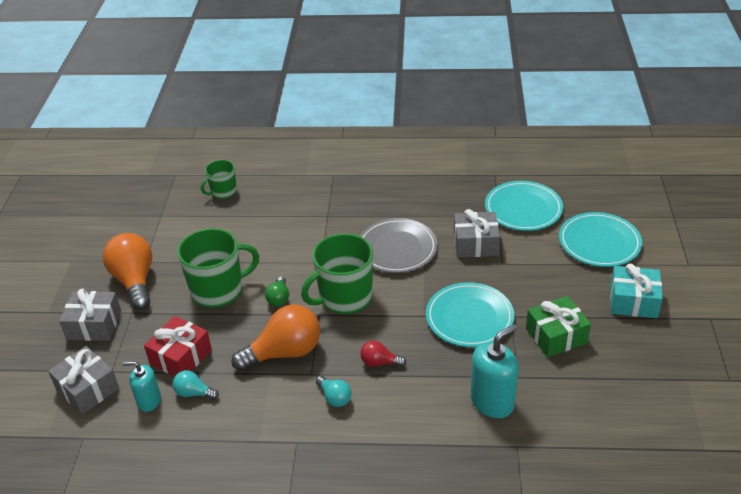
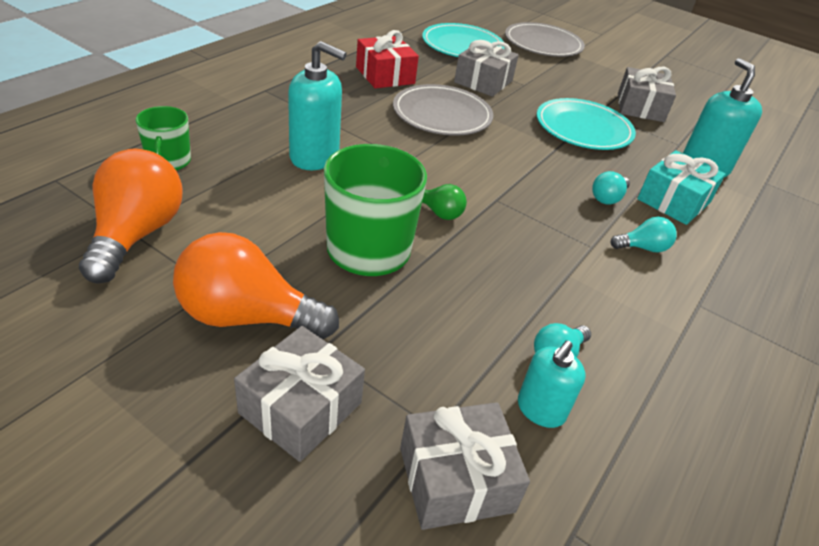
camera: 65 degrees left, 0 degrees up
red gift [144,316,212,377] -> red gift moved to [356,30,419,88]
orange light bulb [231,304,320,371] -> orange light bulb moved to [79,148,183,283]
green mug [301,233,373,314] -> none
red light bulb [360,341,406,367] -> turquoise light bulb [592,171,630,205]
green gift [526,296,591,357] -> grey gift [618,67,676,122]
turquoise plate [559,212,642,267] -> grey plate [505,22,585,57]
turquoise gift [610,264,663,318] -> turquoise gift moved to [637,150,725,225]
none -> turquoise soap dispenser [288,41,347,170]

